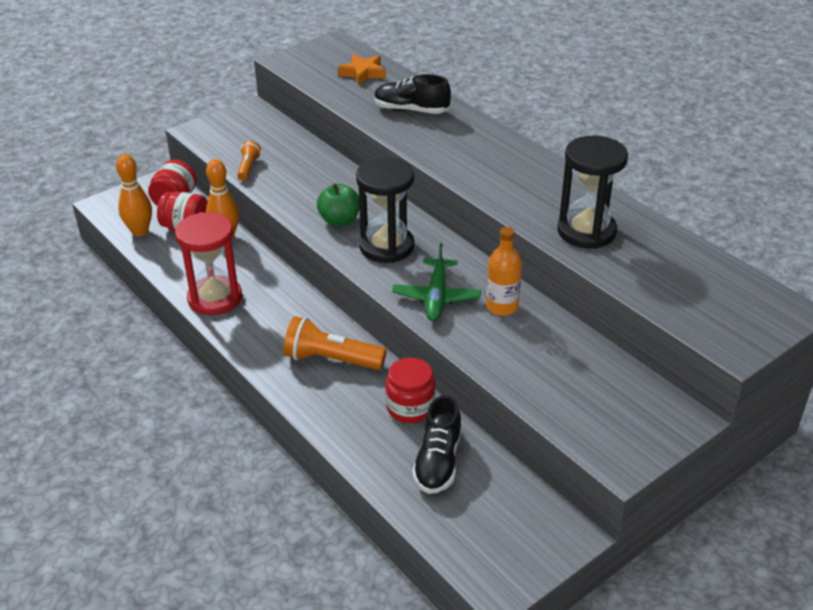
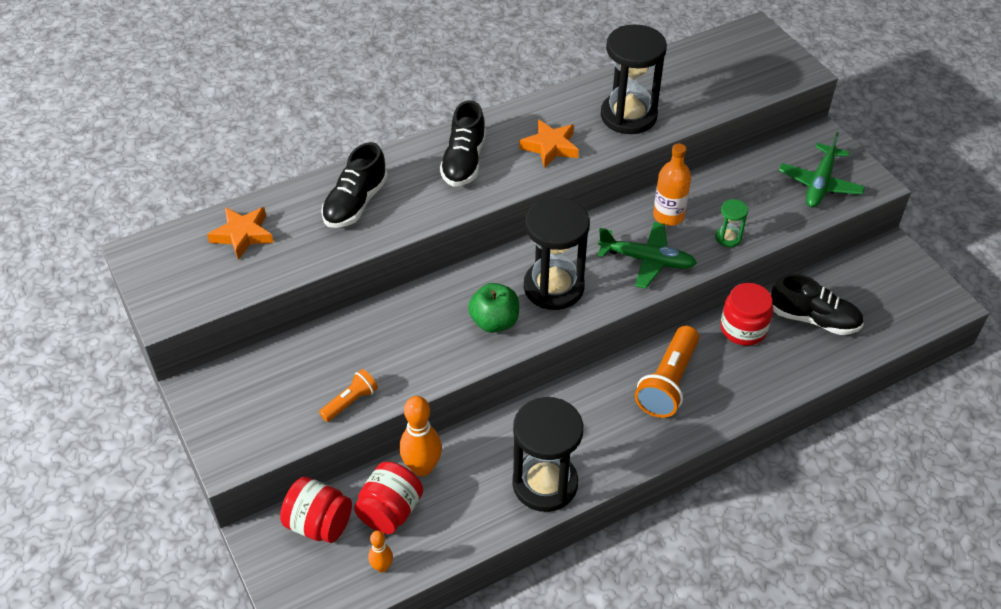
camera: 80 degrees left, 10 degrees up
orange bowling pin [116,154,152,237] -> orange bowling pin [368,531,393,572], size x0.55
red hourglass [175,212,242,315] -> black hourglass [512,397,583,512]
orange flashlight [237,141,261,180] -> orange flashlight turned 120 degrees clockwise [319,369,378,422]
none -> black shoe [440,100,486,187]
none -> orange star [520,119,579,168]
none -> green hourglass [715,199,748,247]
none -> green plane [779,132,865,208]

